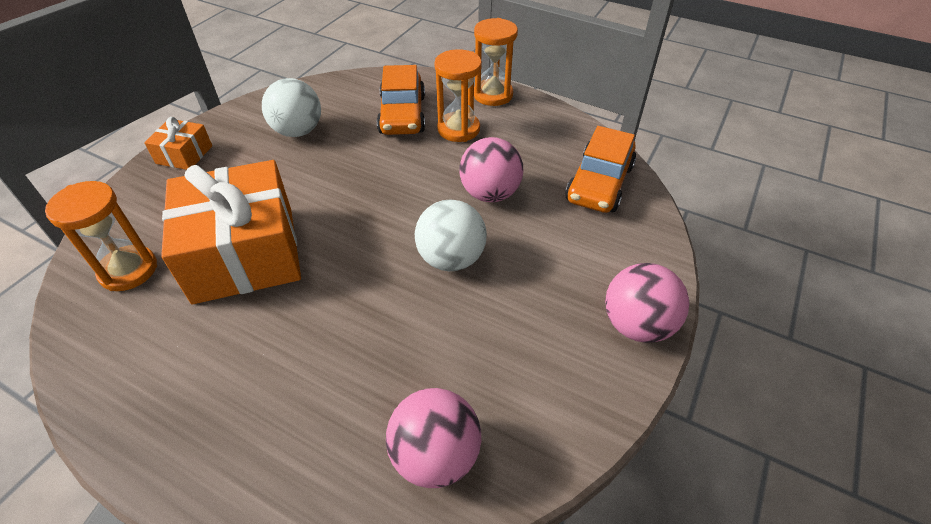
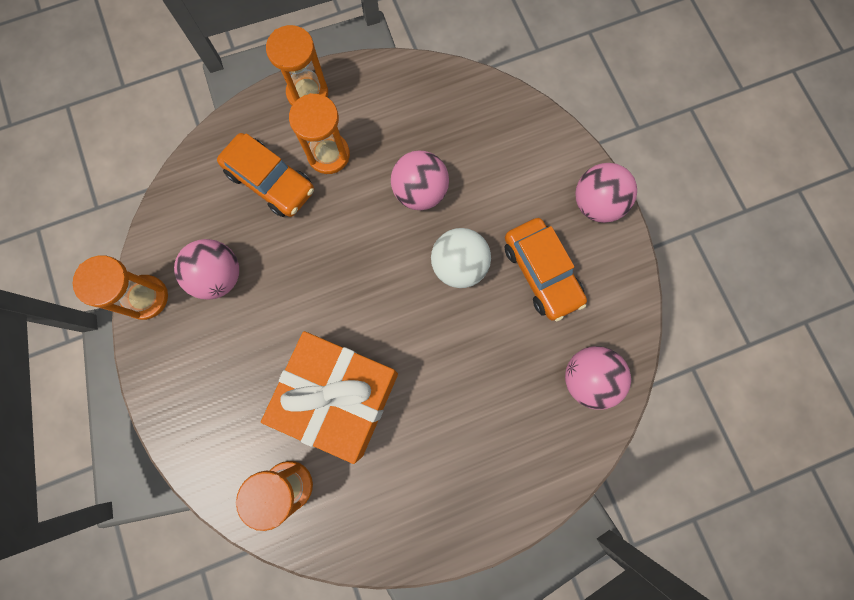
camera: 50 degrees left, 30 degrees up
orange gift [144,117,212,170] -> none
white ball [262,78,321,137] -> pink ball [174,239,239,300]
orange car [565,126,636,213] -> orange car moved to [505,218,587,321]
none -> orange hourglass [72,255,168,320]

